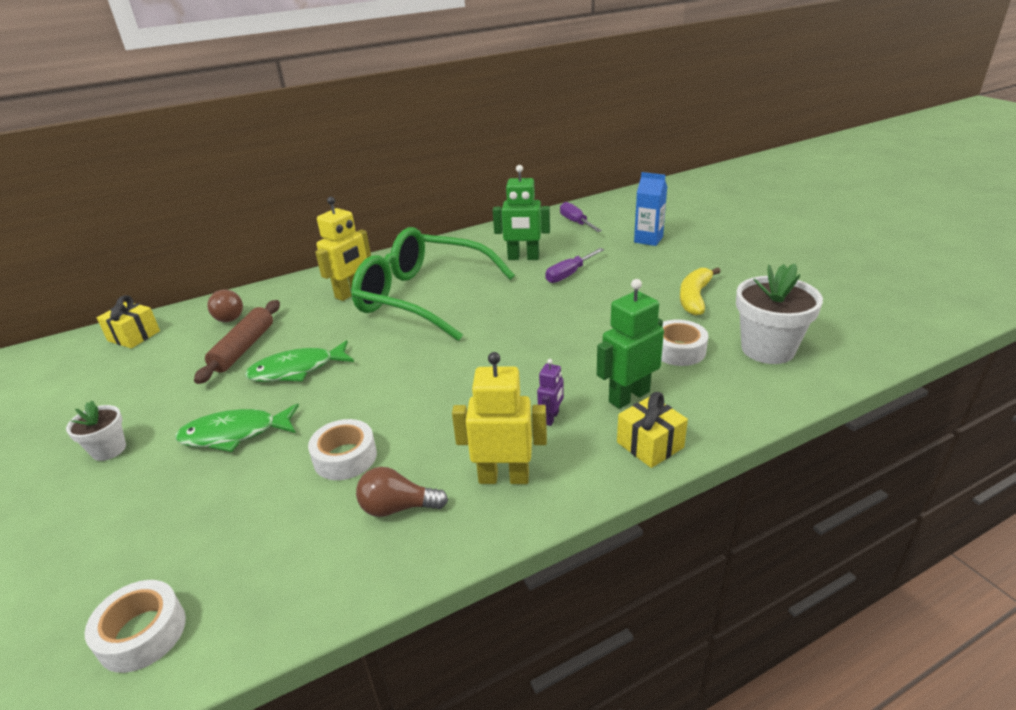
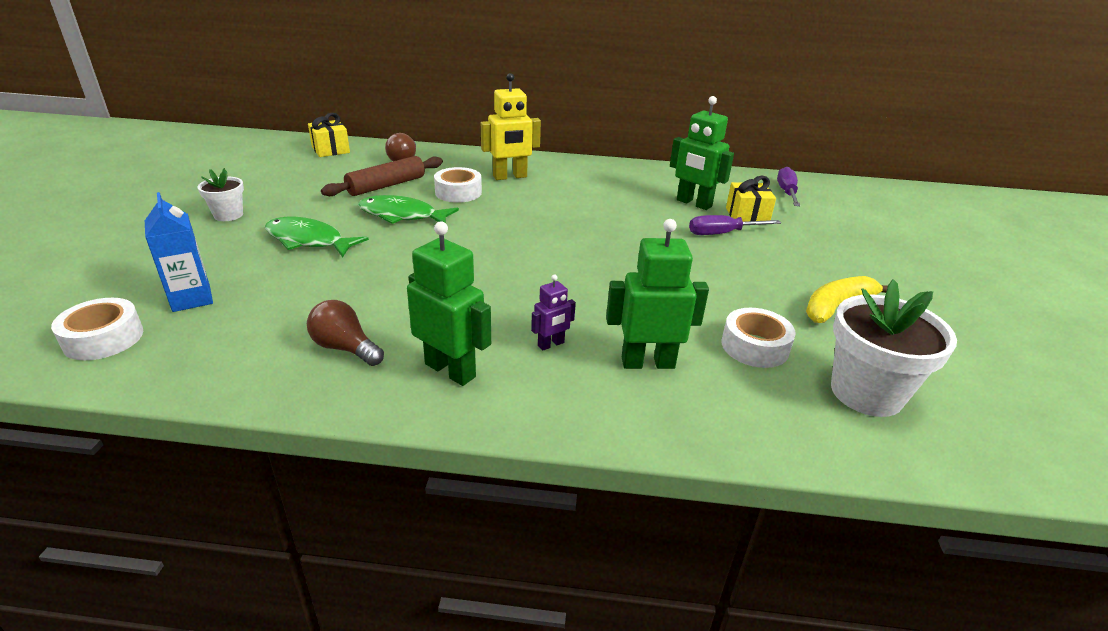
camera: 30 degrees right, 0 degrees up
white tape [308,419,377,480] -> white tape moved to [434,167,482,203]
green glasses [351,227,515,341] -> none
yellow robot [452,352,547,484] -> green robot [407,221,491,386]
yellow gift [617,392,688,468] -> yellow gift moved to [726,176,776,222]
blue carton [634,172,667,246] -> blue carton moved to [145,192,213,312]

